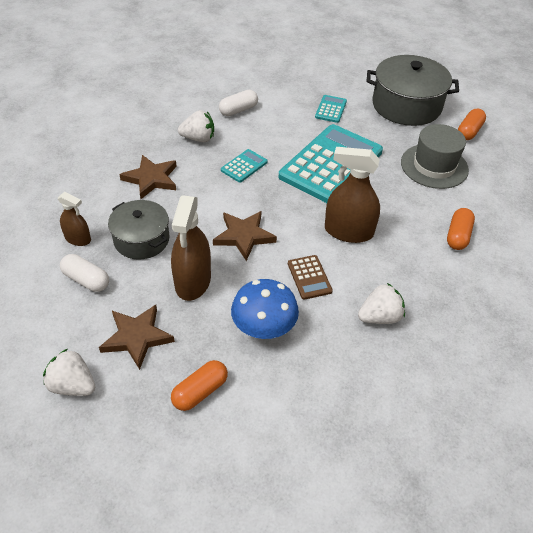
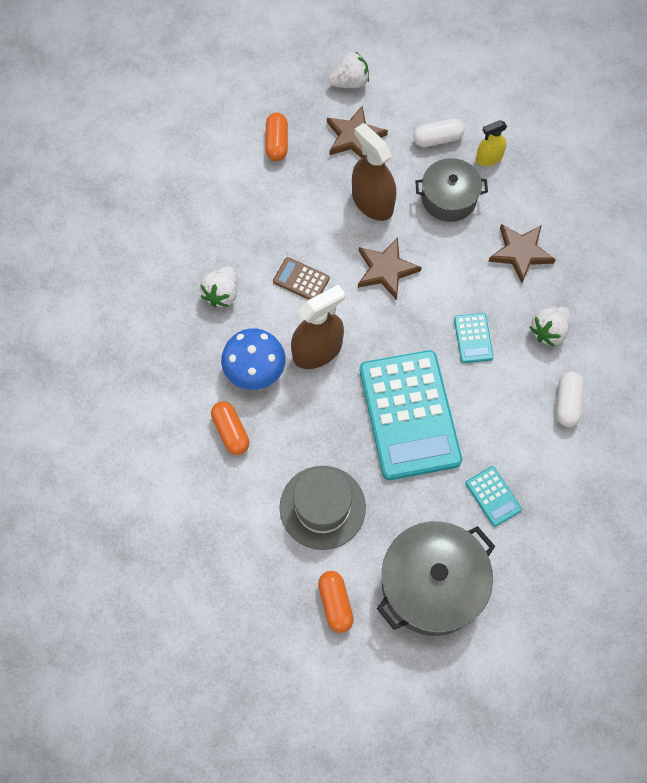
camera: 135 degrees right, 20 degrees up
brown spray bottle [58,192,91,246] -> yellow spray bottle [476,120,507,166]
blue mushroom [231,279,299,339] -> blue mushroom moved to [221,328,286,390]

